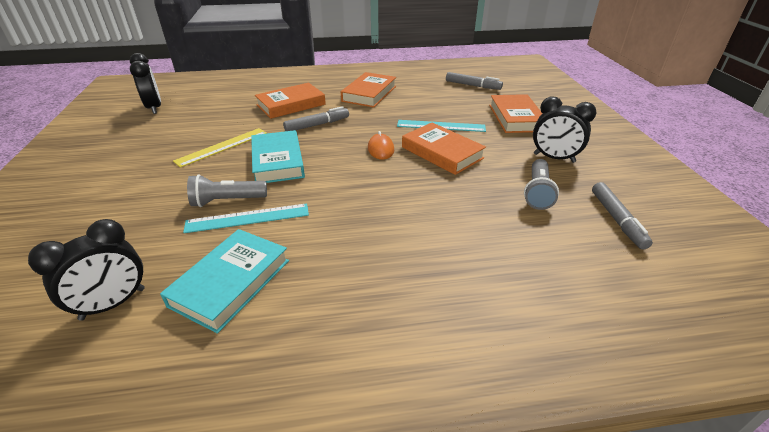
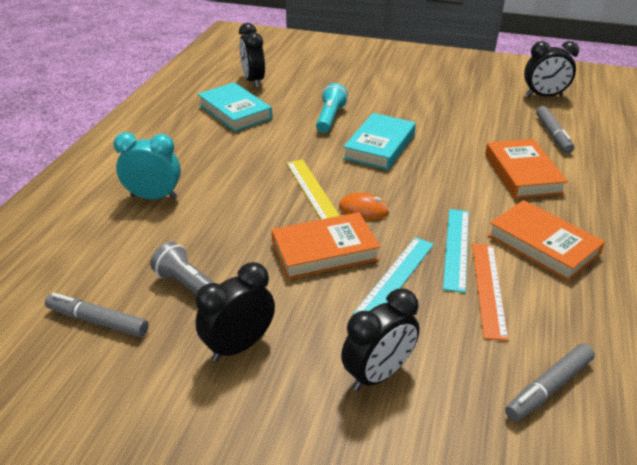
camera: 115 degrees right, 0 degrees up
yellow ruler [173,128,267,168] -> yellow ruler moved to [286,159,340,219]
turquoise ruler [183,203,309,233] -> turquoise ruler moved to [443,209,469,293]
grey flashlight [187,174,267,207] -> turquoise flashlight [316,83,348,133]
turquoise book [251,130,305,183] -> turquoise book turned 75 degrees counterclockwise [343,113,416,170]
grey marker [283,106,349,131] -> grey marker moved to [536,106,574,153]
orange book [489,94,543,133] -> black clock [341,289,420,391]
none -> turquoise clock [114,132,181,199]
none -> orange ruler [472,244,509,341]

